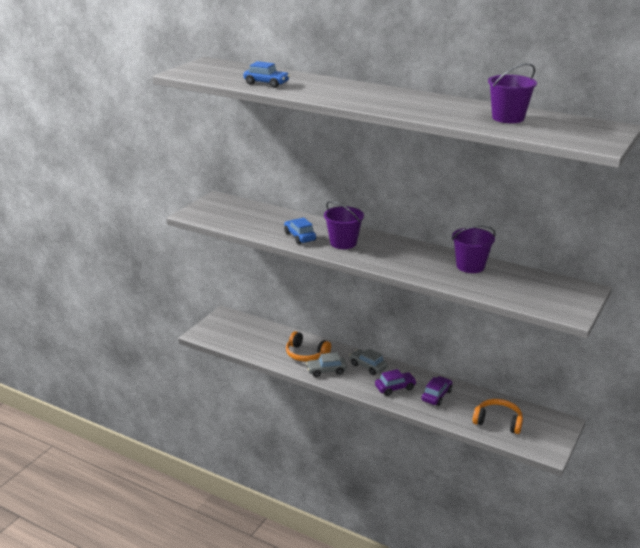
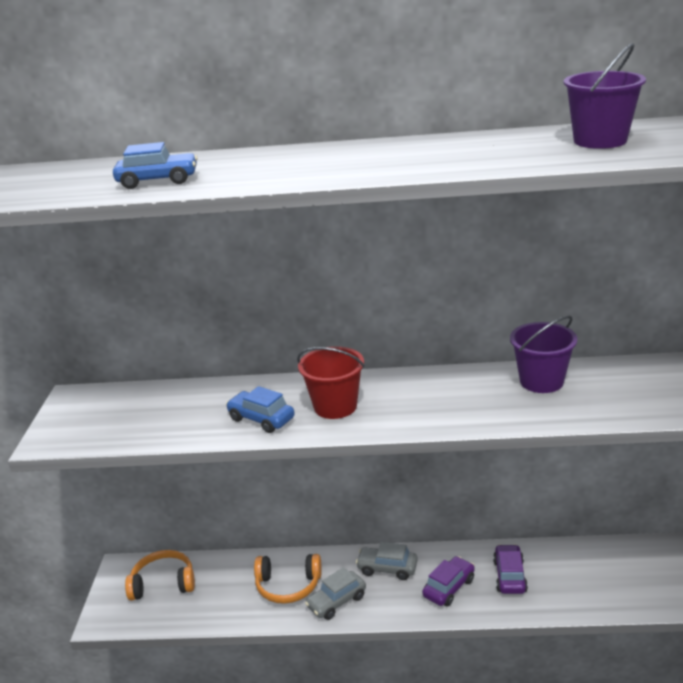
camera: 25 degrees left, 0 degrees up
purple bucket [324,201,364,249] -> red bucket [297,346,365,419]
orange headphones [473,399,523,434] -> orange headphones moved to [125,550,195,601]

